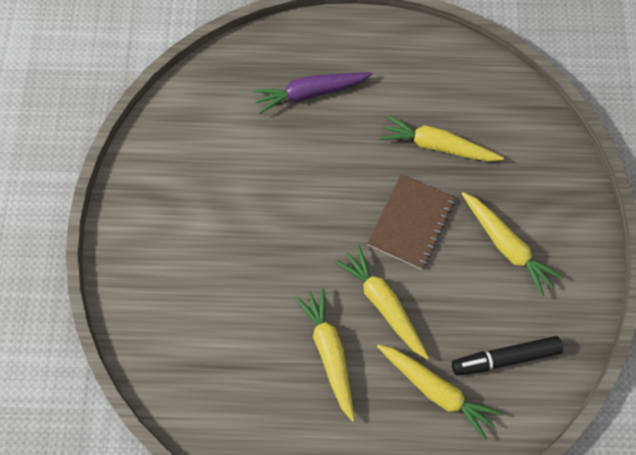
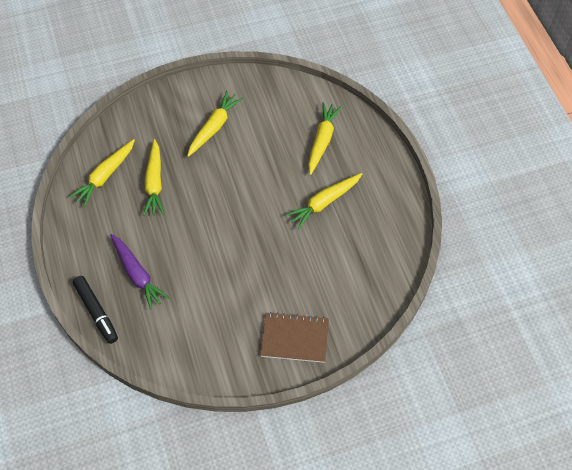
camera: 110 degrees left, 10 degrees down
yellow carrot [335,245,429,359] -> yellow carrot moved to [69,139,135,207]
brown notebook [367,174,455,270] -> brown notebook moved to [260,312,329,363]
black marker [452,336,563,376] -> black marker moved to [73,276,118,344]

